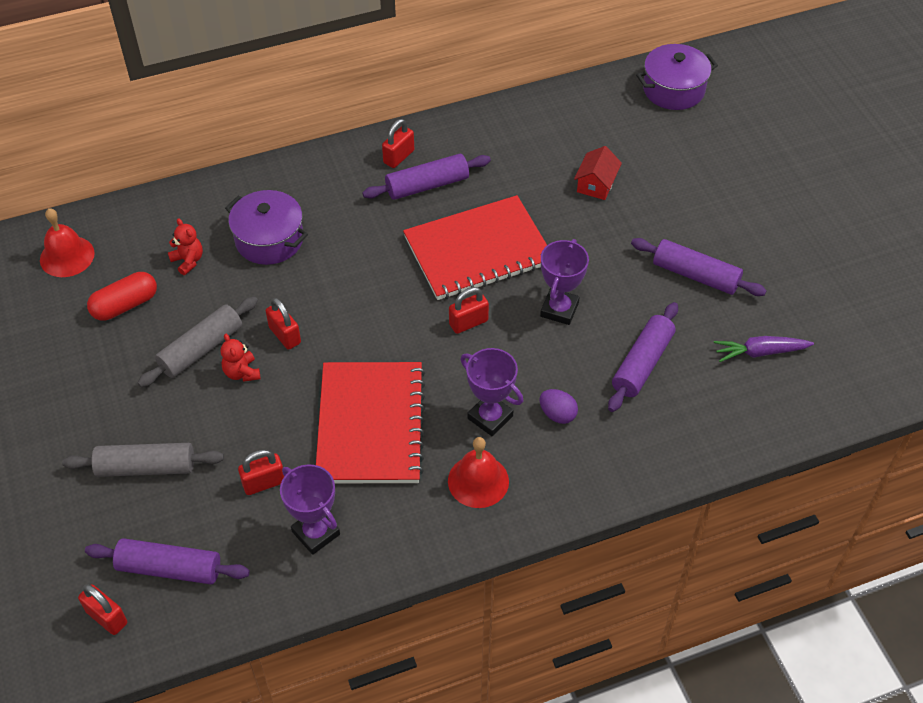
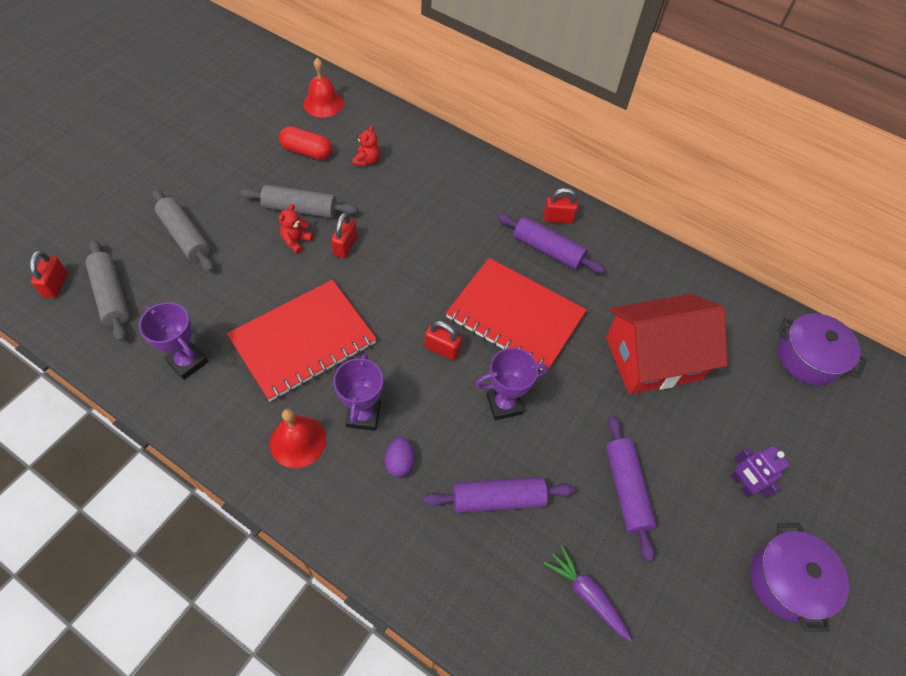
camera: 50 degrees right, 5 degrees up
purple rolling pin [85,538,250,584] -> grey rolling pin [85,240,129,342]
purple pot [225,190,308,265] -> purple pot moved to [750,523,849,632]
red padlock [238,450,284,495] -> none
purple trophy [280,464,340,555] -> purple trophy turned 60 degrees counterclockwise [139,302,208,380]
red house [574,146,622,200] -> red house [606,294,728,394], size x2.29
none -> purple robot [730,446,789,498]

